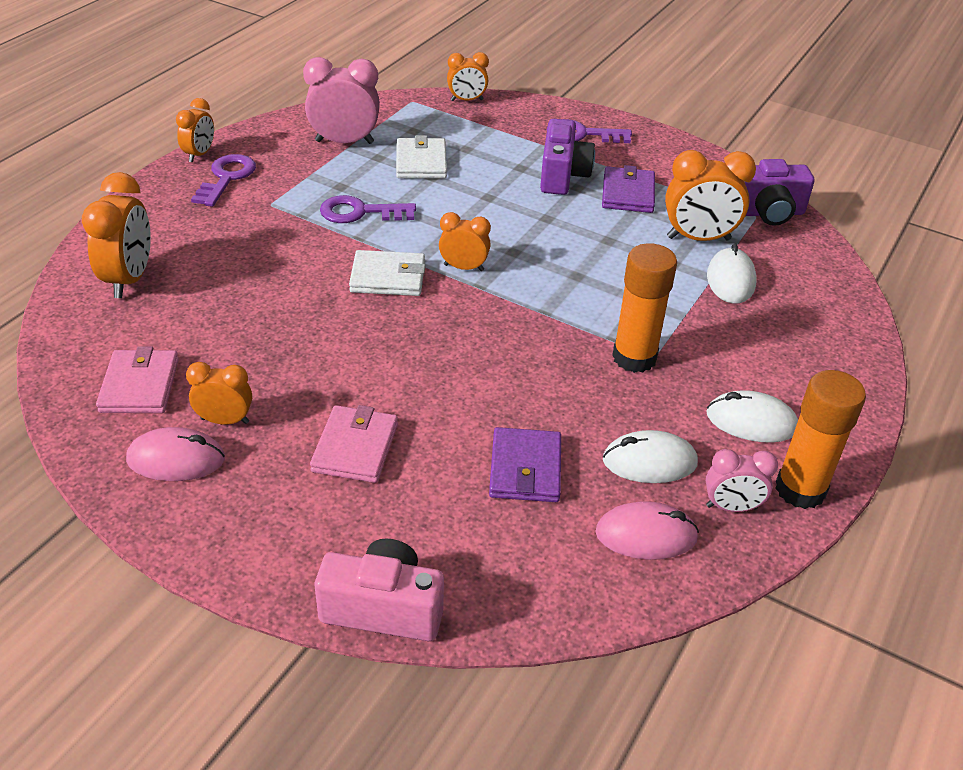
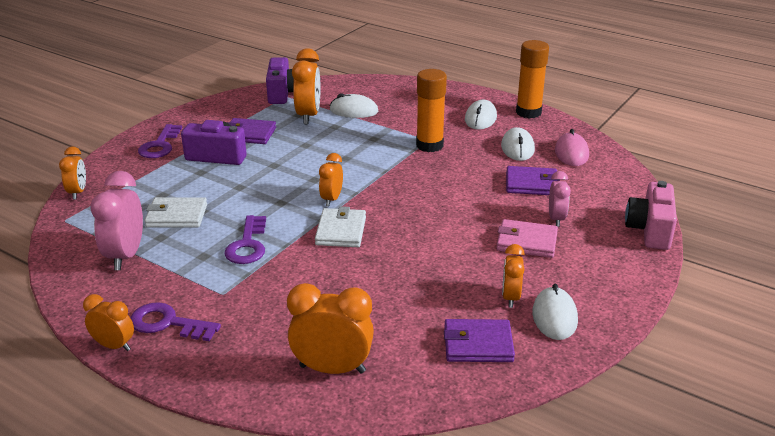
camera: 85 degrees left, 10 degrees down
pink wallet [96,346,179,413] -> purple wallet [444,319,515,362]
pink mouse [126,427,225,481] -> white mouse [532,284,578,340]
pink clock [706,449,778,512] -> pink clock moved to [549,171,571,227]

